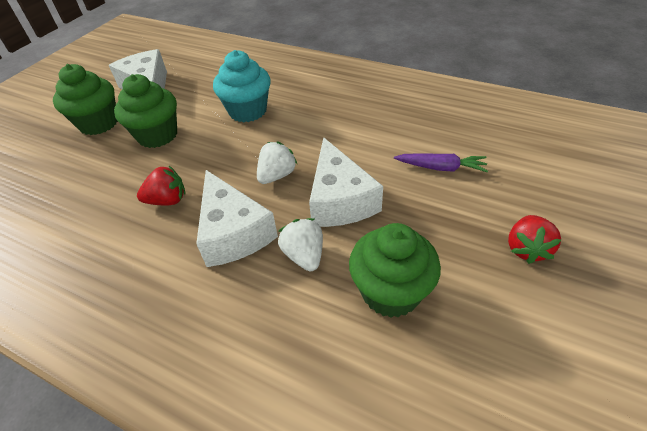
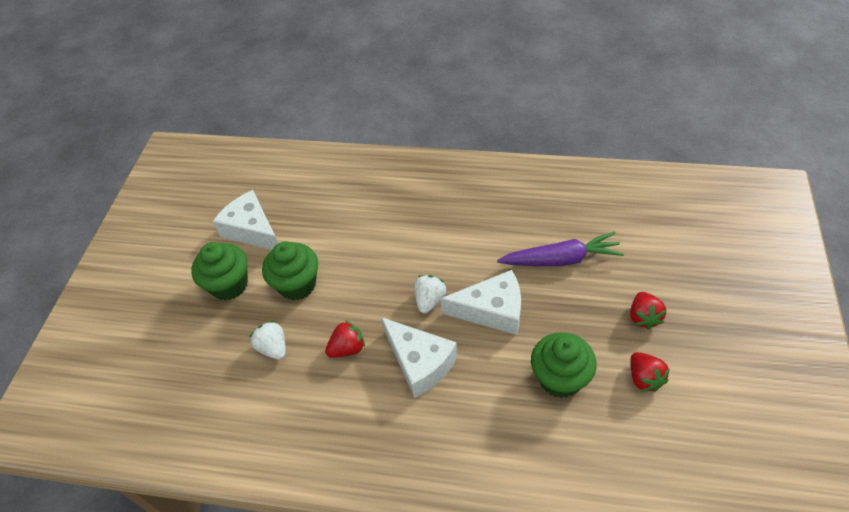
camera: 15 degrees left, 5 degrees up
turquoise cupcake [213,50,271,122] -> none
white strawberry [278,218,323,271] -> white strawberry moved to [250,321,286,360]
white cheese [309,137,383,227] -> white cheese turned 60 degrees counterclockwise [440,270,521,335]
purple carrot [394,153,488,172] -> purple carrot [497,232,624,266], size x1.62
none -> red strawberry [630,352,670,392]

